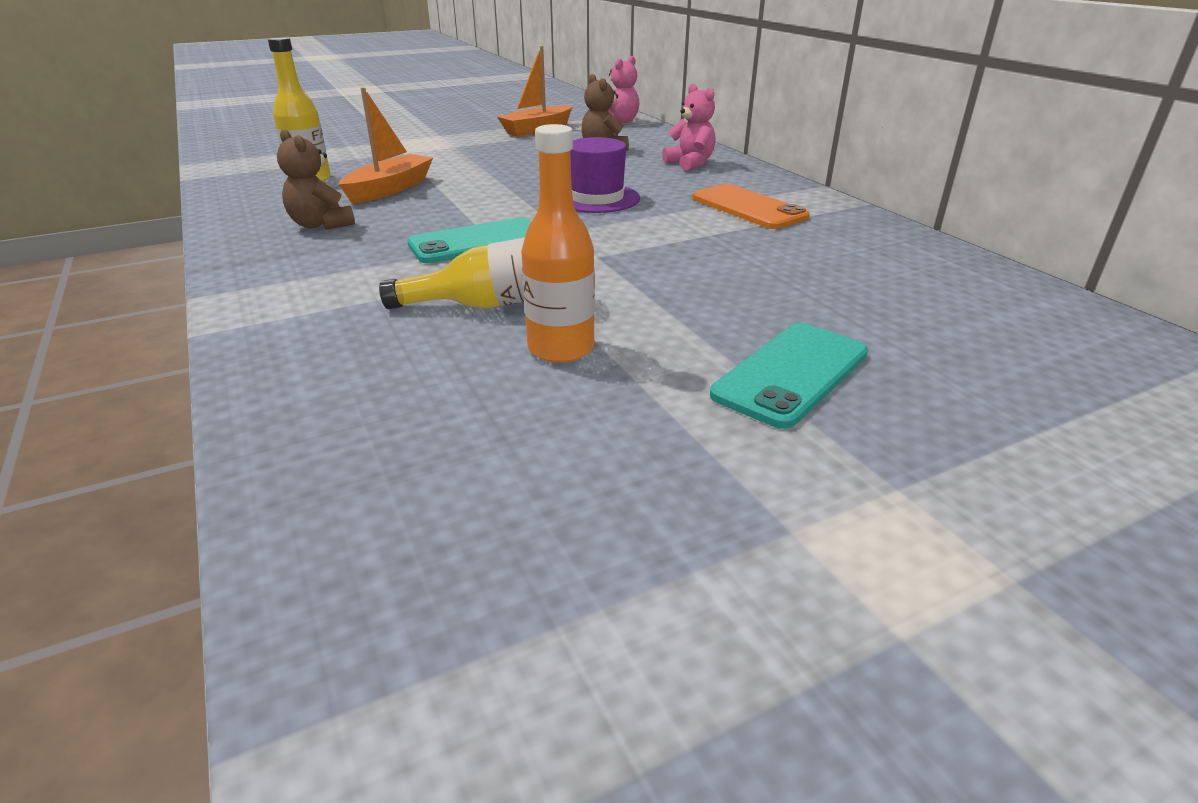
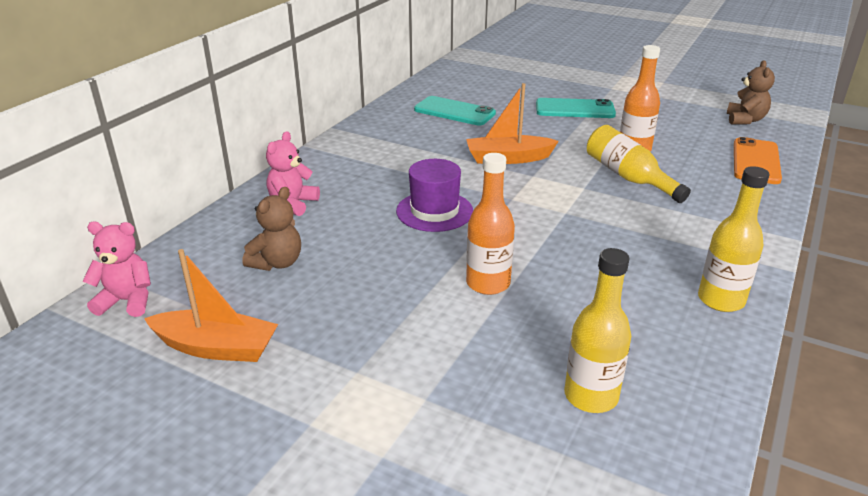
camera: 125 degrees left, 0 degrees up
brown teddy bear [277,129,355,230] -> brown teddy bear moved to [727,60,775,124]
orange boat [339,87,433,204] -> orange boat moved to [466,83,559,164]
turquoise phone [407,217,531,263] -> turquoise phone moved to [414,96,496,125]
orange phone [692,184,810,229] -> orange phone moved to [734,137,782,184]
none -> orange bottle [466,153,515,295]
none -> yellow bottle [698,166,770,312]

